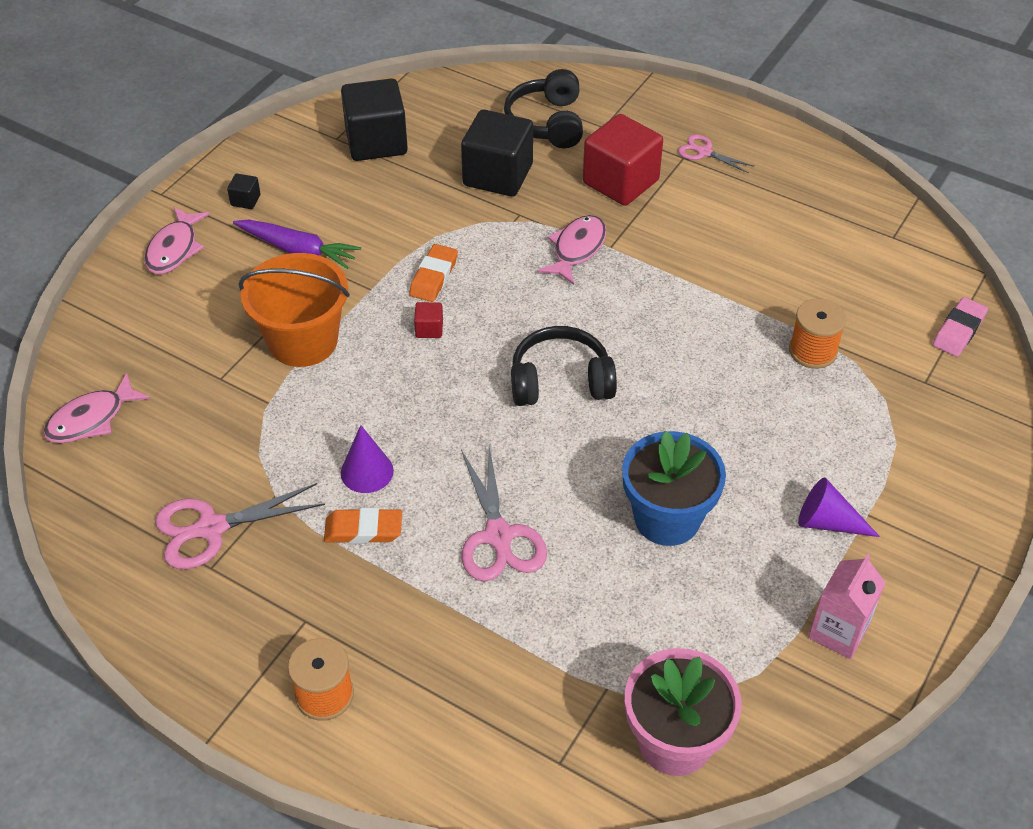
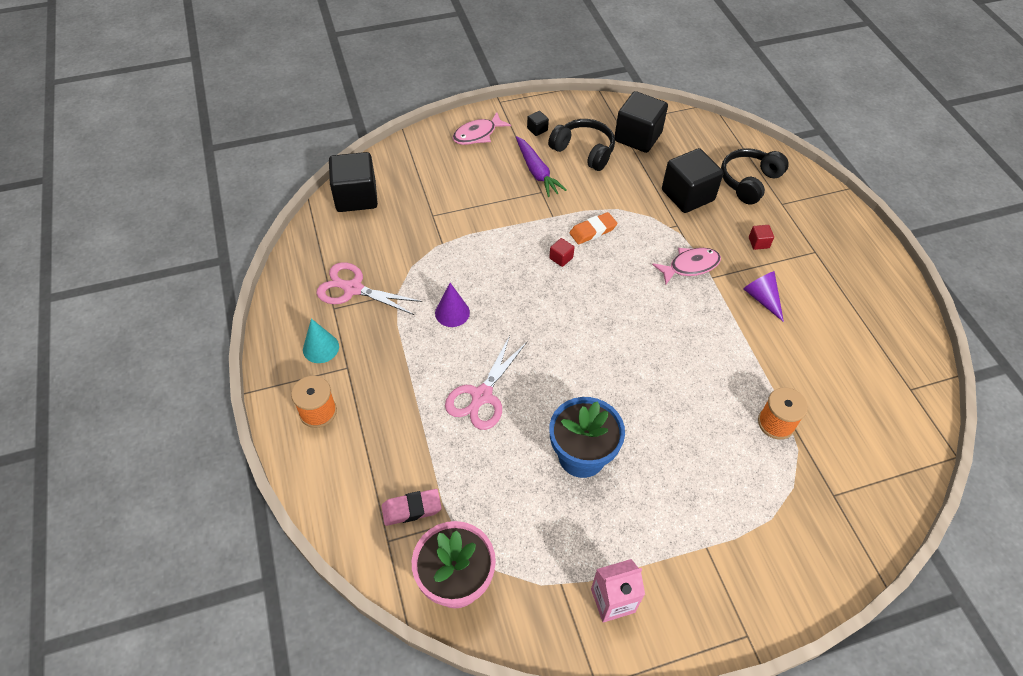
camera: 40 degrees right, 5 degrees up
pink fish [43,373,151,443] -> black cube [329,152,378,212]
orange bucket [239,253,350,367] -> none
orange eraser [324,508,402,544] -> none
black headphones [511,326,617,406] -> black headphones moved to [548,119,615,171]
red cube [583,114,663,206] -> red cube [749,225,774,250], size x0.42
pink scissors [678,134,755,174] -> none
purple cone [798,477,880,537] -> purple cone moved to [743,271,784,322]
pink eraser [933,297,988,357] -> pink eraser moved to [381,489,442,526]
none -> turquoise cone [303,318,339,363]

